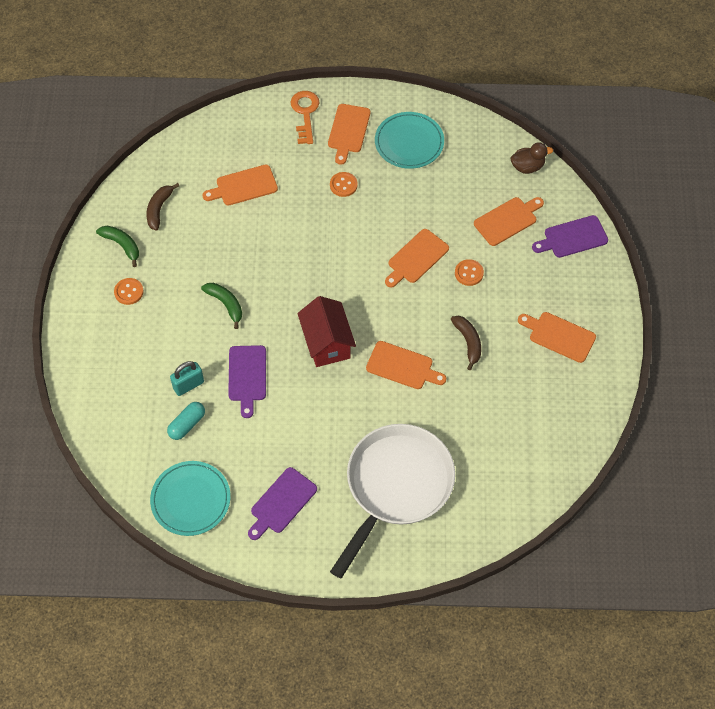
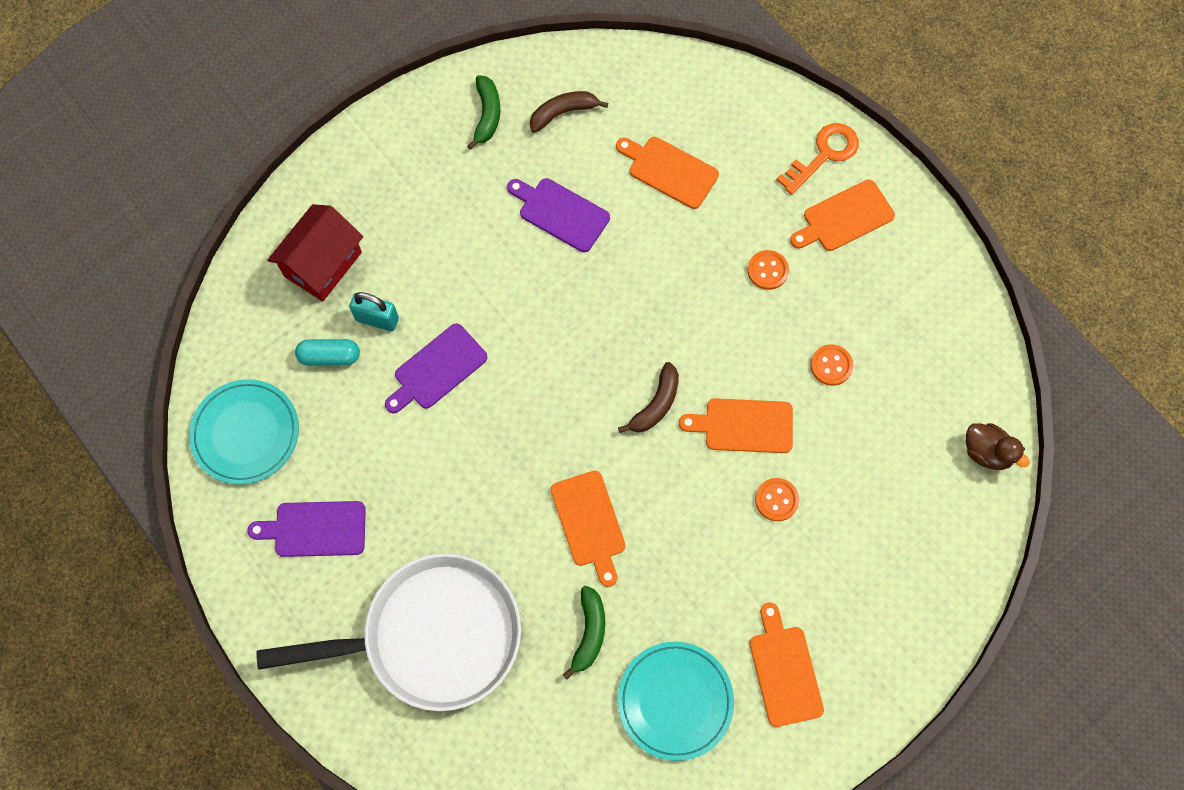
camera: 50 degrees right, 10 degrees up
orange button [114,278,143,305] -> orange button moved to [810,344,853,386]
green banana [201,283,242,329] -> green banana moved to [563,585,605,679]
red house [297,296,356,367] -> red house moved to [267,204,363,301]
turquoise plate [375,112,444,169] -> turquoise plate moved to [618,642,734,761]
brown banana [451,316,481,370] -> brown banana moved to [618,362,679,433]
orange cutting board [474,197,544,246] -> none
purple cutting board [532,215,608,258] -> purple cutting board moved to [507,178,610,252]

